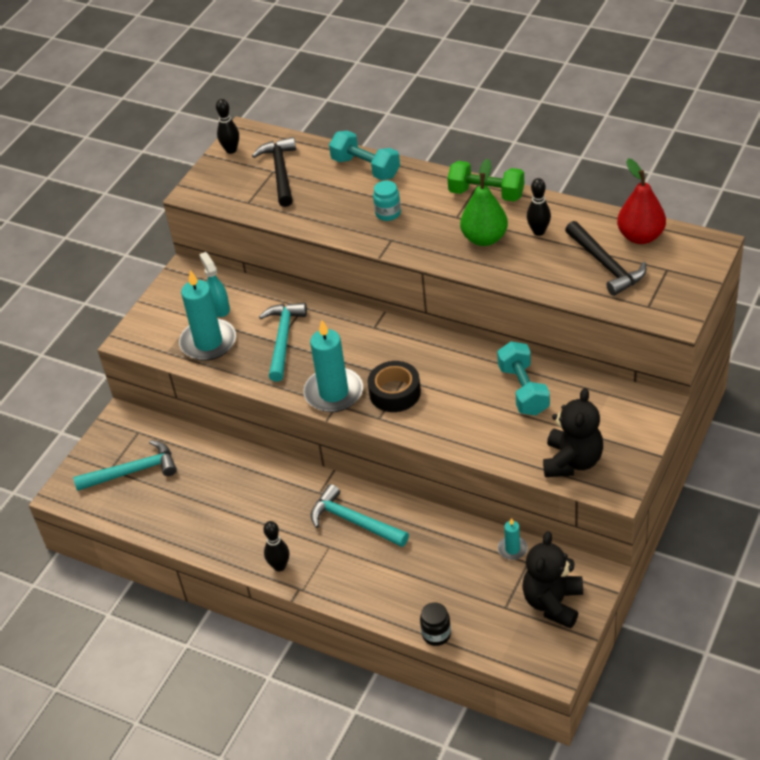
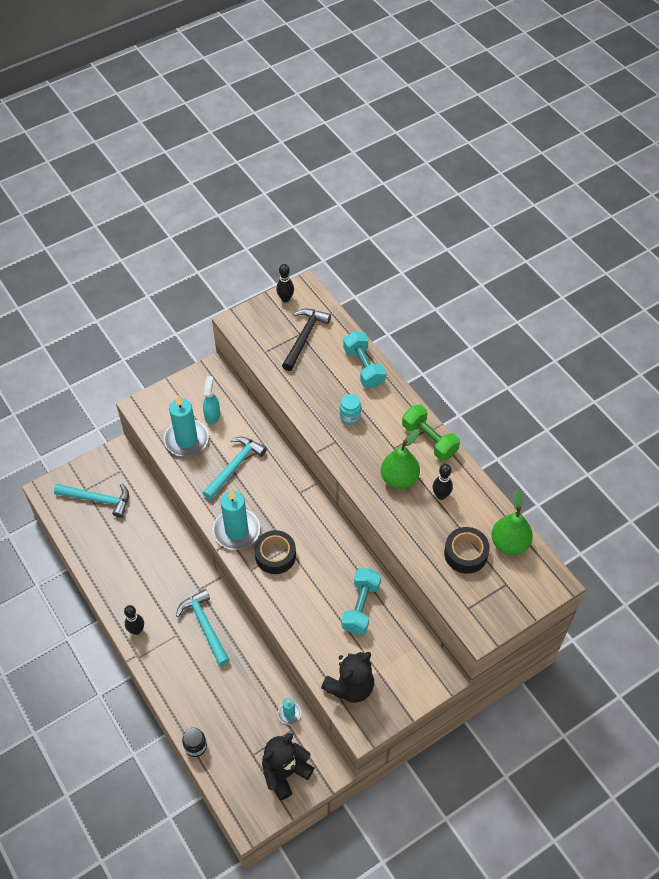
camera: 25 degrees right, 10 degrees up
black hammer [565,221,646,296] -> black tape [444,527,490,574]
red pear [617,158,666,244] -> green pear [491,489,533,555]

